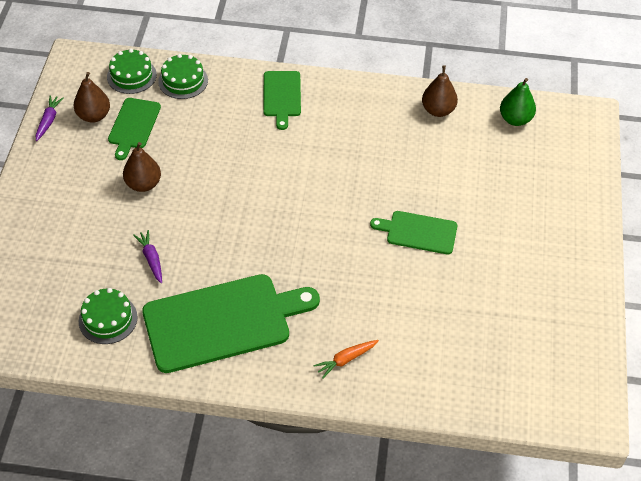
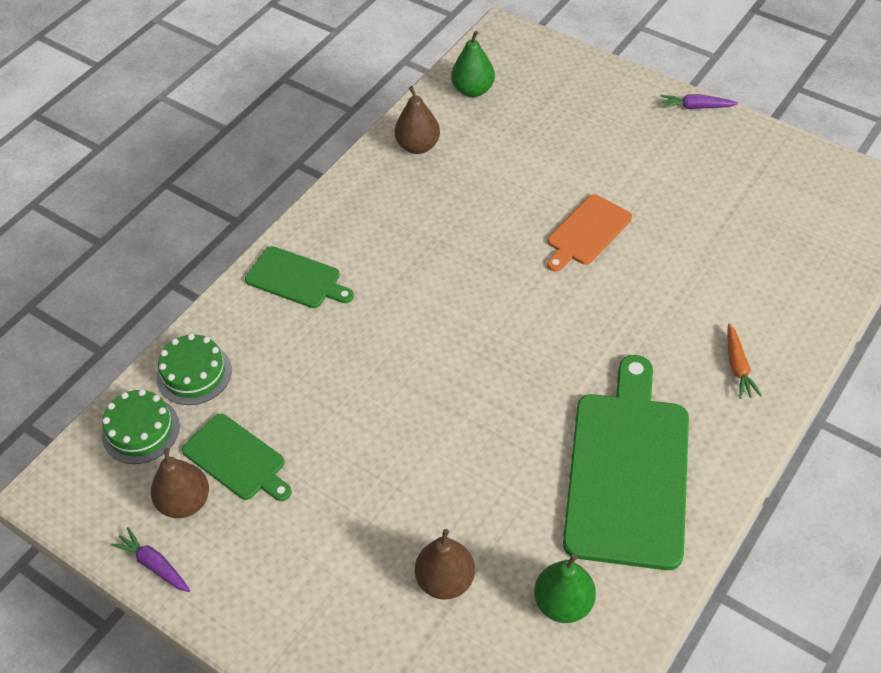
camera: 60 degrees left, 0 degrees up
green cake [79,288,137,344] -> green pear [534,554,596,623]
brown pear [123,142,161,192] -> brown pear moved to [415,529,475,600]
purple carrot [133,230,162,283] -> purple carrot moved to [661,94,738,109]
green cutting board [370,211,457,254] -> orange cutting board [547,194,632,272]

